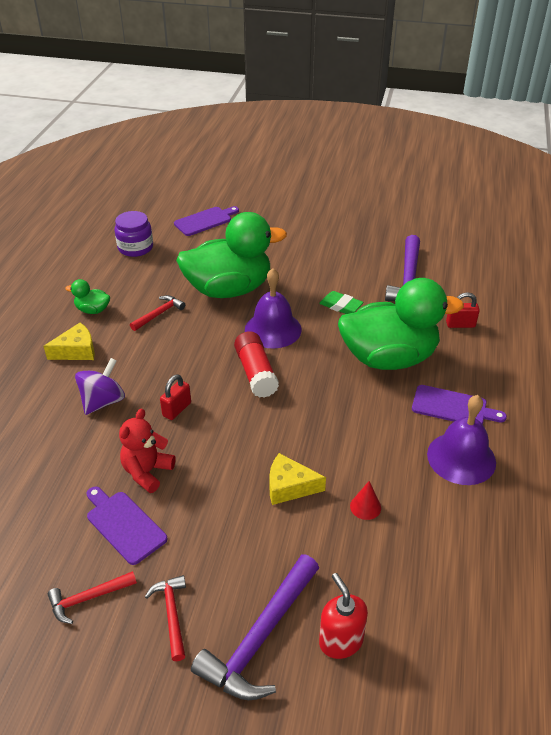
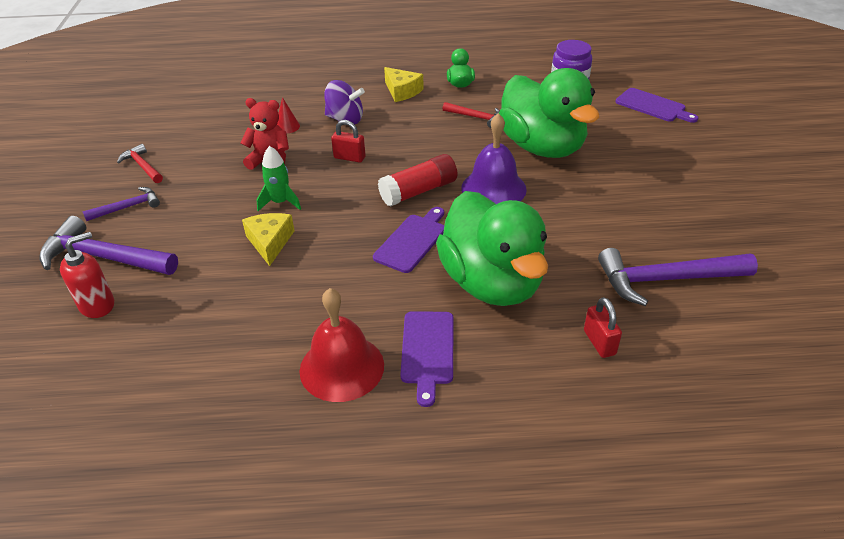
camera: 75 degrees right, 0 degrees up
purple cutting board [87,487,168,565] -> purple cutting board moved to [373,207,444,273]
red hammer [145,575,186,661] -> purple hammer [82,187,160,221]
green eraser [319,291,364,314] -> none
red cone [350,481,381,520] -> red cone moved to [277,97,300,134]
purple bell [427,395,496,485] -> red bell [299,288,384,402]
none -> green rocket [257,146,301,211]

